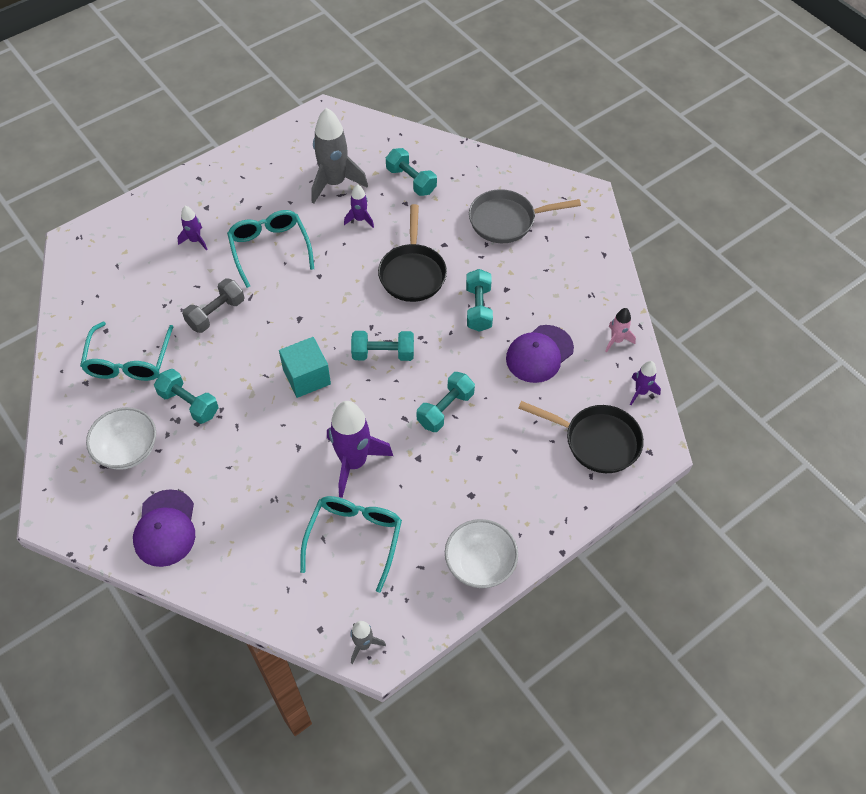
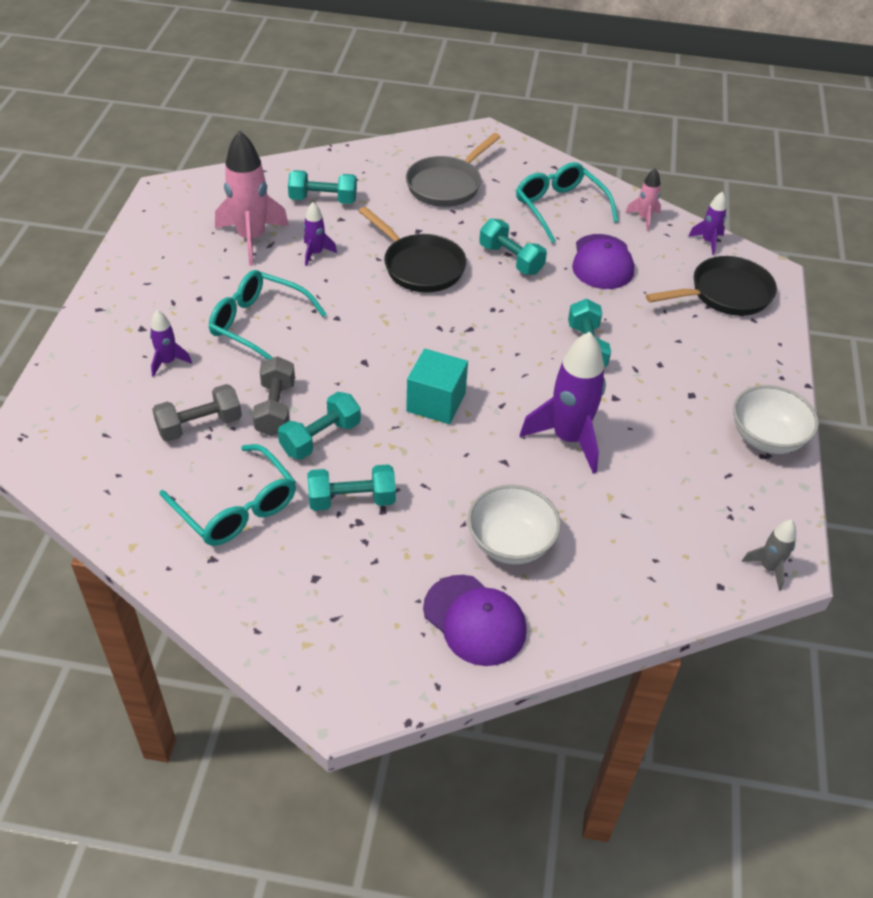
camera: 45 degrees left, 10 degrees down
white bowl [86,407,156,470] -> white bowl moved to [468,485,561,564]
turquoise glasses [300,496,402,593] -> turquoise glasses moved to [516,162,619,243]
grey rocket [311,108,368,204] -> pink rocket [215,131,289,266]
turquoise dumbbell [351,331,414,361] -> turquoise dumbbell moved to [278,392,361,460]
none -> grey dumbbell [152,384,242,442]

